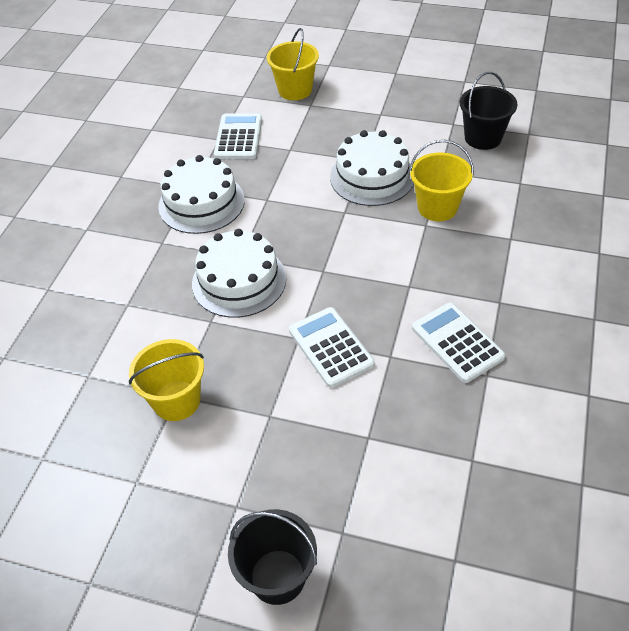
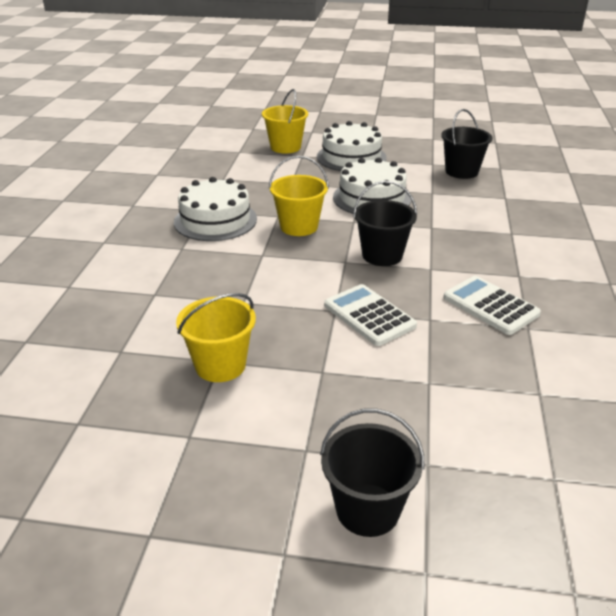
camera: 10 degrees left, 15 degrees down
white cake [192,229,286,318] -> white cake moved to [317,121,387,171]
white calculator [214,113,262,159] -> none
yellow bucket [409,140,474,221] -> yellow bucket moved to [269,156,329,236]
none -> black bucket [353,181,417,266]

